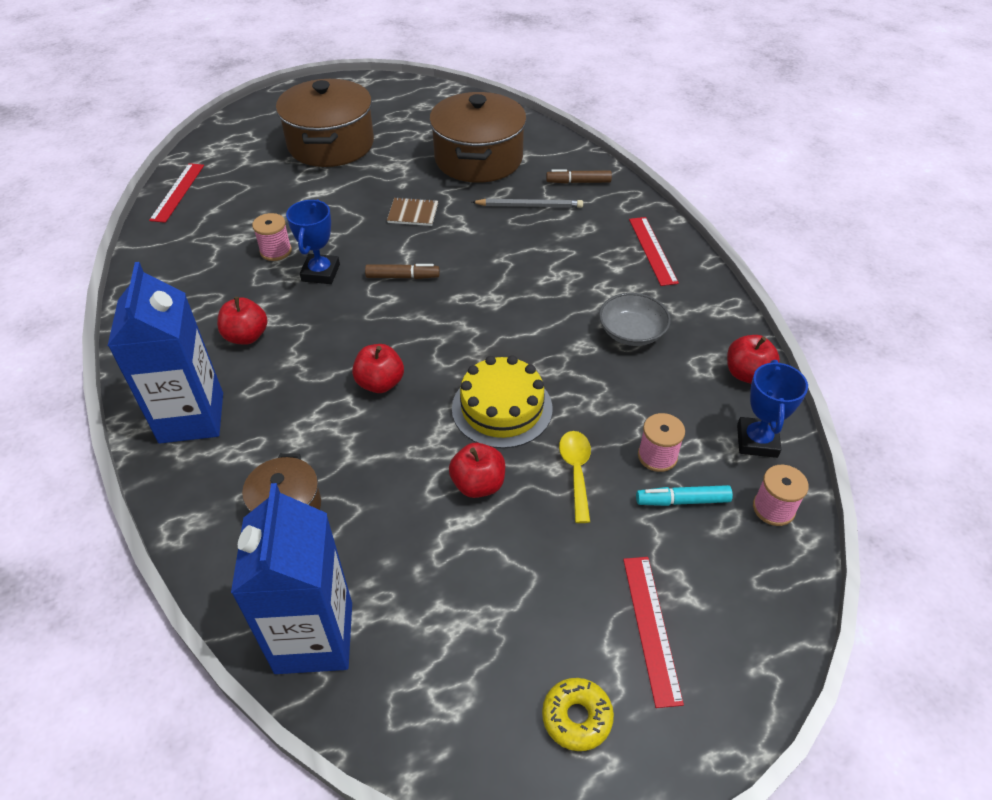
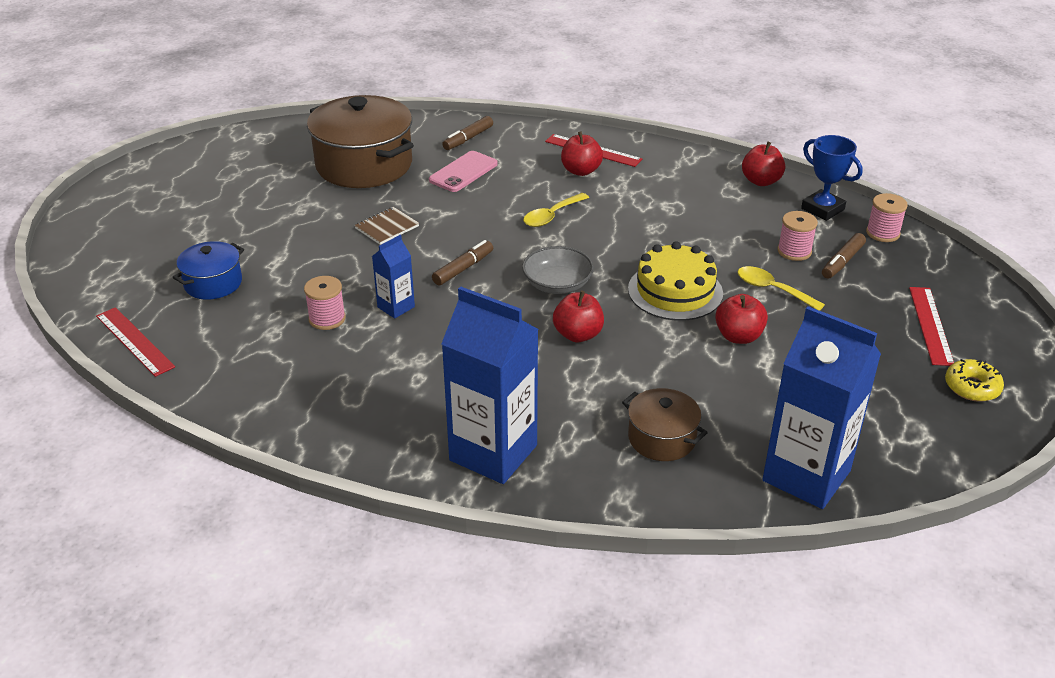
camera: 50 degrees left, 10 degrees down
red apple [217,297,267,345] -> red apple moved to [561,131,603,176]
brown pot [276,79,374,167] -> none
blue trophy [286,199,340,284] -> blue carton [372,235,415,318]
grey pencil [472,199,583,208] -> pink phone [429,151,498,192]
grey bowl [599,293,671,346] -> grey bowl moved to [522,246,594,294]
red ruler [623,557,684,708] -> red ruler turned 60 degrees clockwise [909,287,954,366]
turquoise marker [636,485,733,506] -> brown marker [822,233,866,279]
none -> blue pot [172,241,244,300]
none -> yellow spoon [523,193,589,227]

